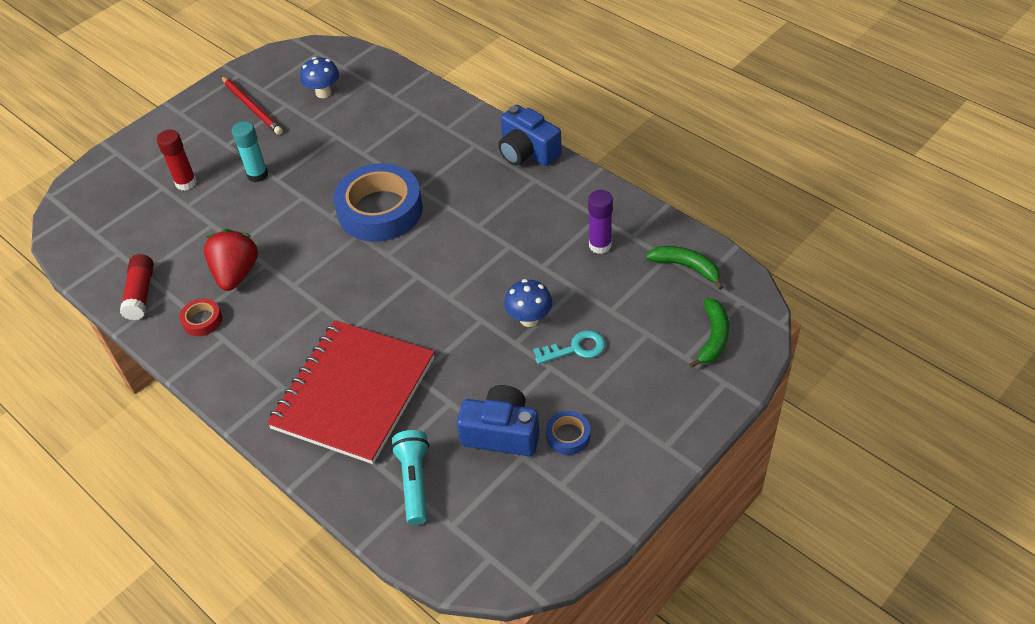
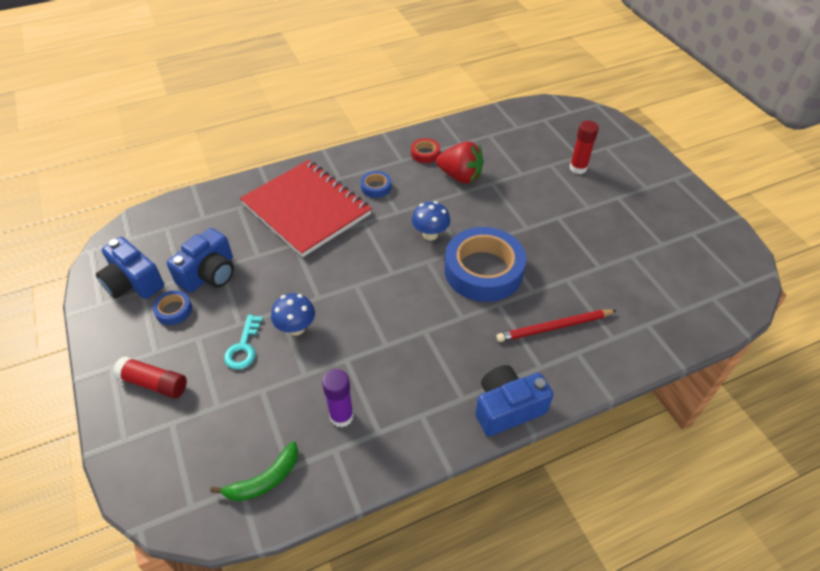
camera: 110 degrees right, 0 degrees up
red glue stick [120,254,154,320] -> red glue stick moved to [113,356,187,398]
red pencil [221,76,283,135] -> red pencil moved to [497,310,617,342]
turquoise glue stick [232,121,268,182] -> none
blue mushroom [300,57,339,98] -> blue mushroom moved to [412,201,450,240]
turquoise flashlight [391,430,429,525] -> none
green banana [689,298,729,368] -> none
none -> blue camera [96,237,164,299]
none -> blue tape [361,171,391,198]

